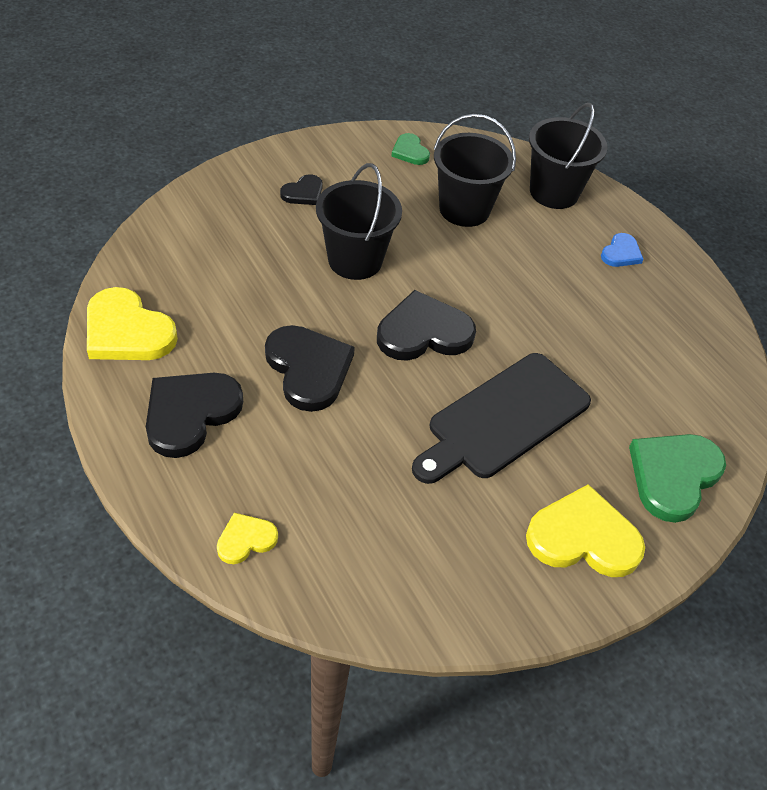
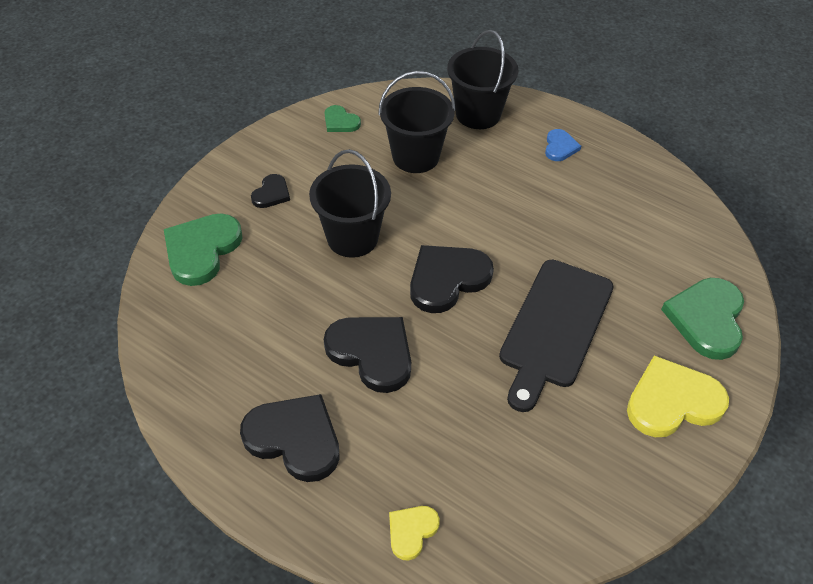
camera: 20 degrees left, 0 degrees up
yellow heart [87,287,178,360] -> none
black heart [146,373,243,458] -> black heart turned 105 degrees clockwise [240,394,340,482]
none -> green heart [164,213,243,286]

